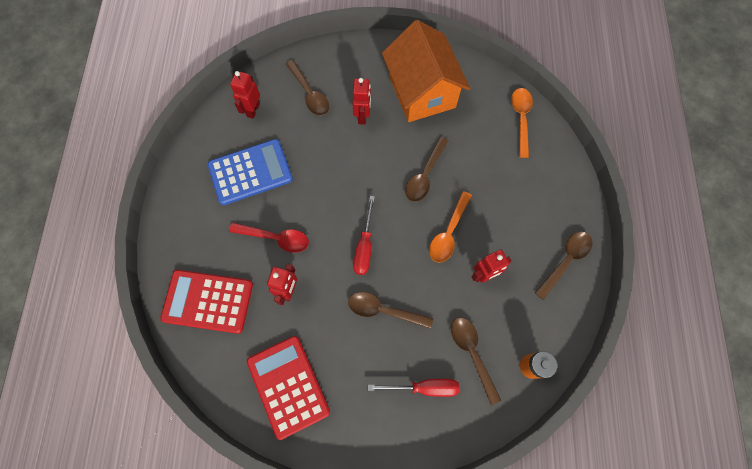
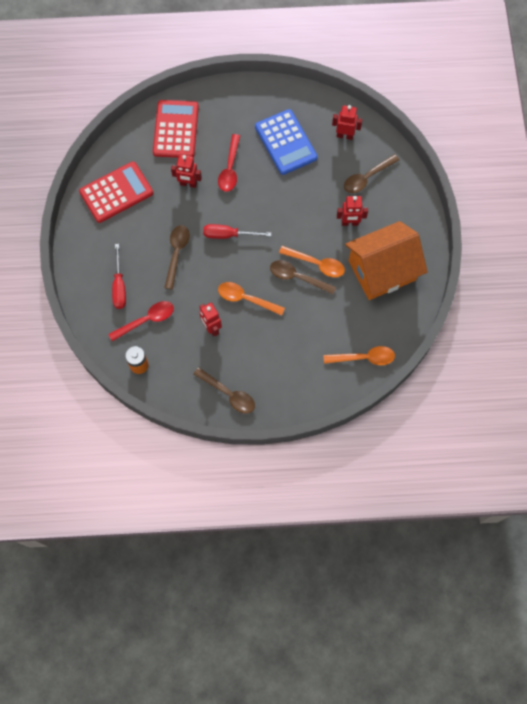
camera: 85 degrees right, 0 degrees up
brown spoon [451,317,501,405] -> red spoon [108,301,174,341]
none -> orange spoon [279,246,345,277]

